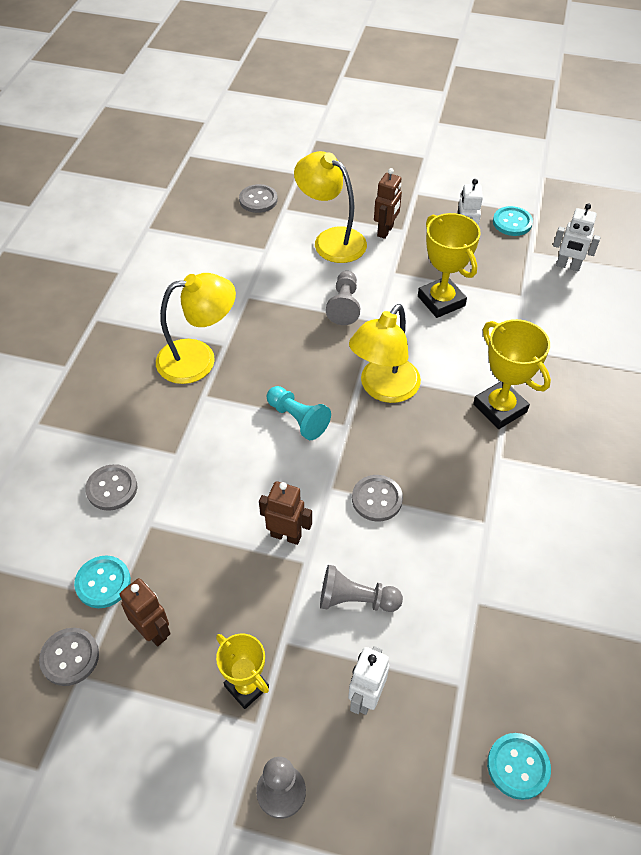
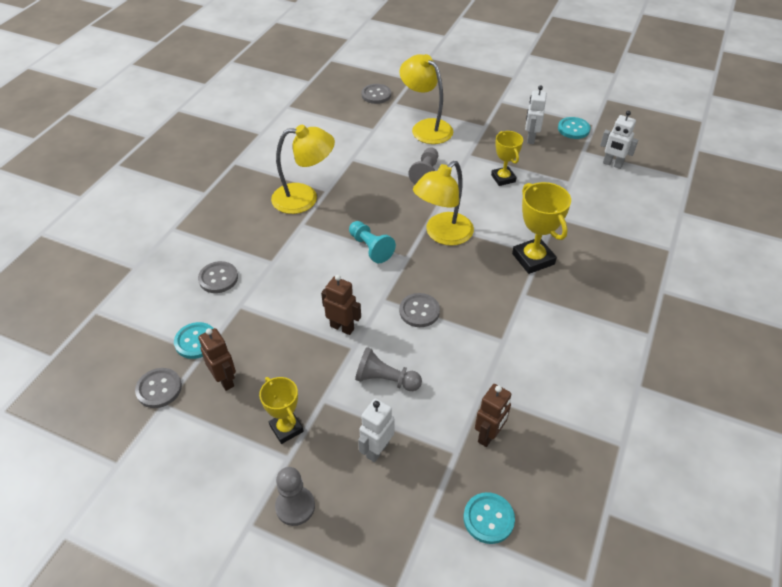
camera: 10 degrees right, 5 degrees down
brown robot [374,168,402,239] -> brown robot moved to [475,384,511,447]
yellow trophy [418,213,481,318] -> yellow trophy [491,131,523,186], size x0.66

